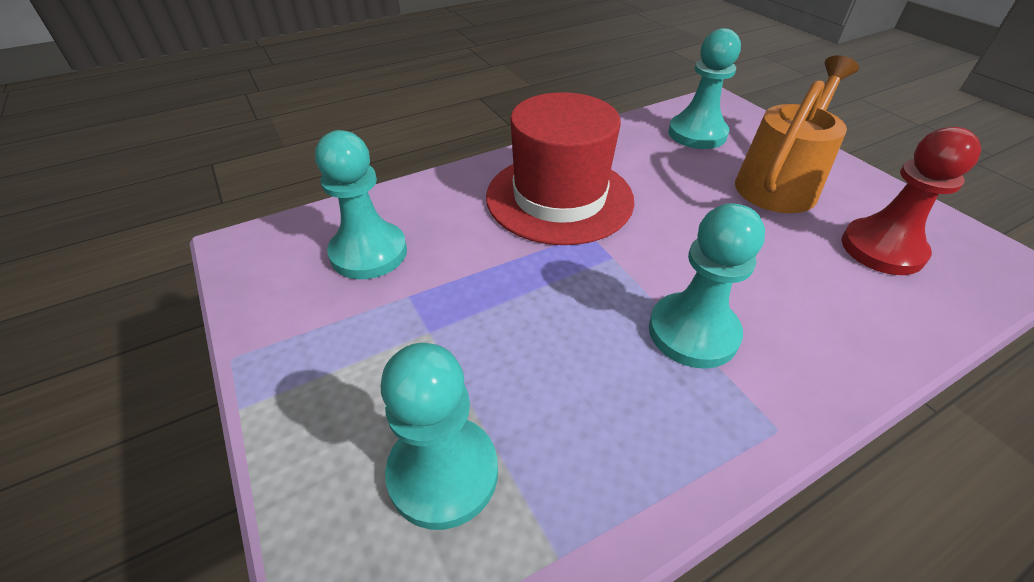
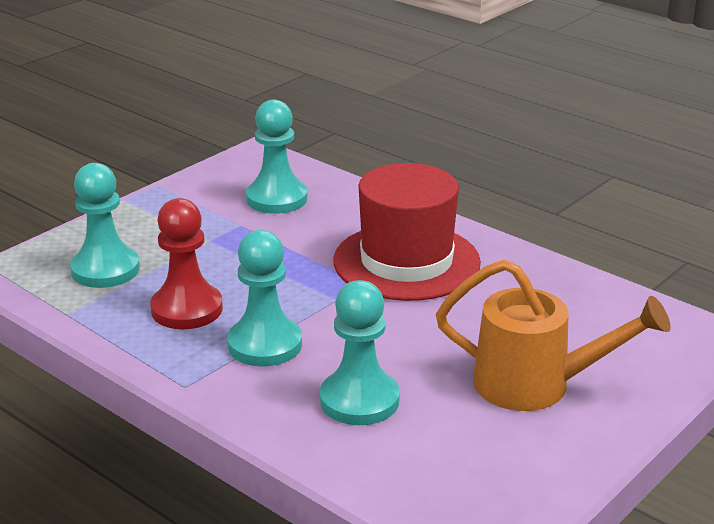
camera: 70 degrees right, 15 degrees down
turquoise pawn [668,28,741,149] -> turquoise pawn moved to [320,280,400,425]
red pawn [842,127,981,275] -> red pawn moved to [150,198,223,329]

